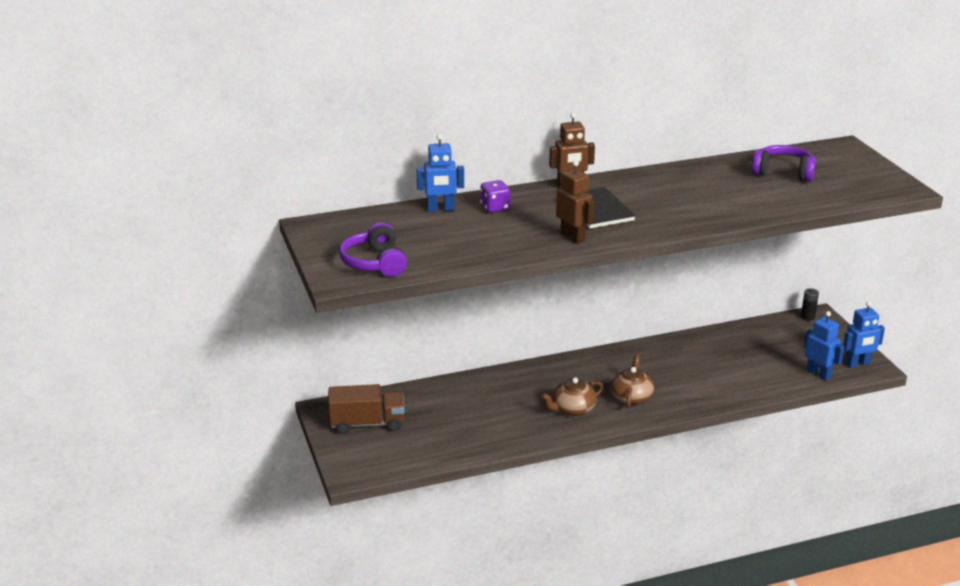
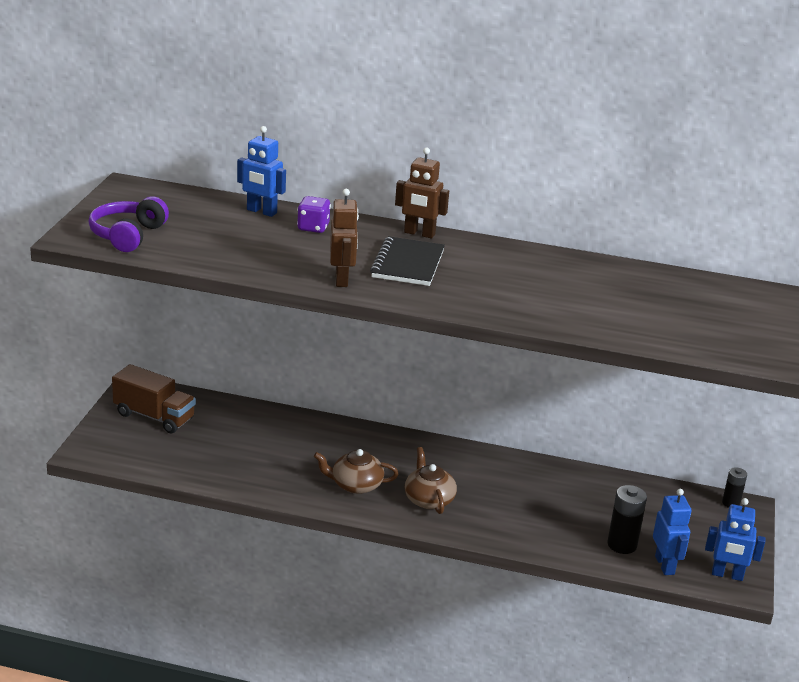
camera: 30 degrees right, 0 degrees up
brown teapot [610,354,654,408] -> brown teapot turned 60 degrees counterclockwise [405,447,457,514]
purple headphones [752,145,816,182] -> none
none -> black battery [607,485,647,554]

